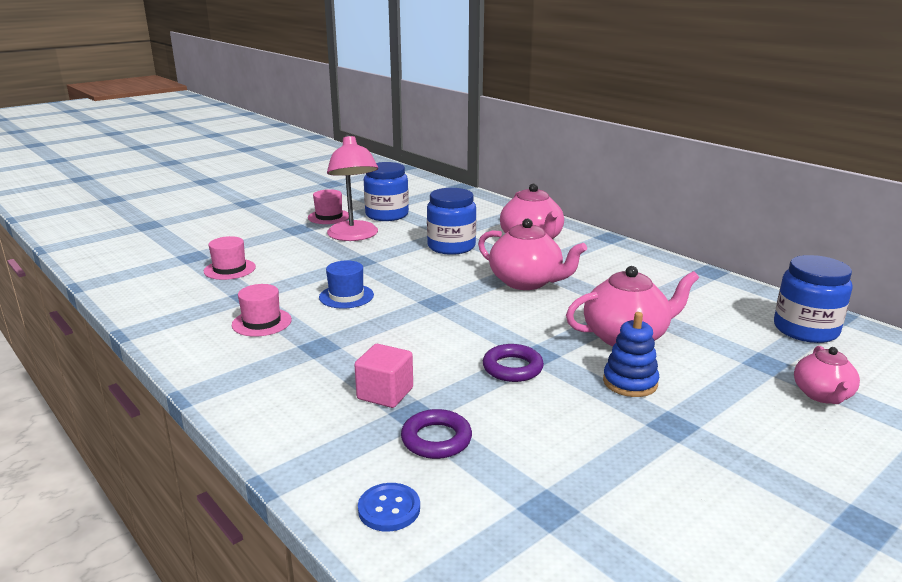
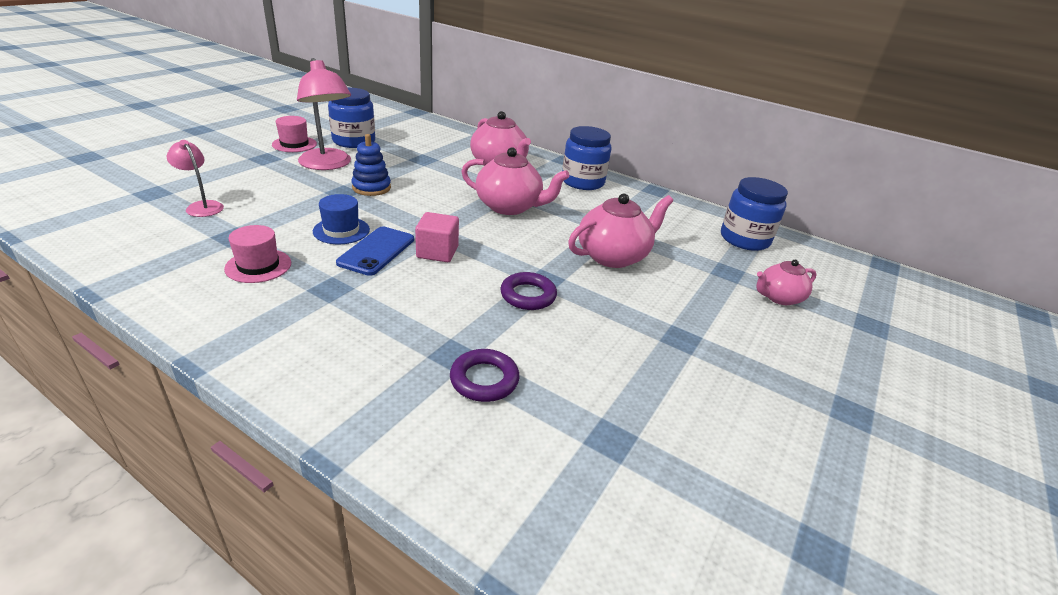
camera: 20 degrees left, 10 degrees up
pink hat [204,236,256,280] -> pink lamp [167,140,224,217]
pink cube [354,344,413,408] -> pink cube moved to [415,212,459,262]
blue button [358,483,420,532] -> none
blue jar [427,188,476,255] -> blue jar moved to [562,126,611,190]
blue stacking toy [603,312,659,397] -> blue stacking toy moved to [351,134,391,196]
pink teapot [794,346,860,404] -> pink teapot turned 75 degrees clockwise [757,260,817,305]
none -> blue phone [336,226,414,276]

